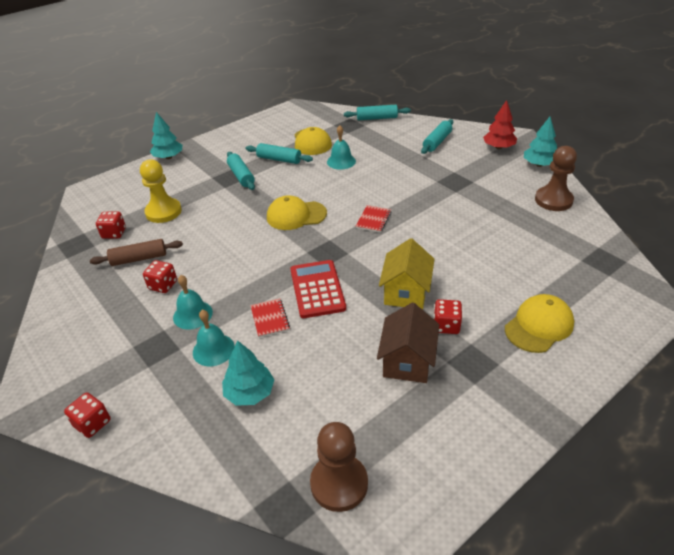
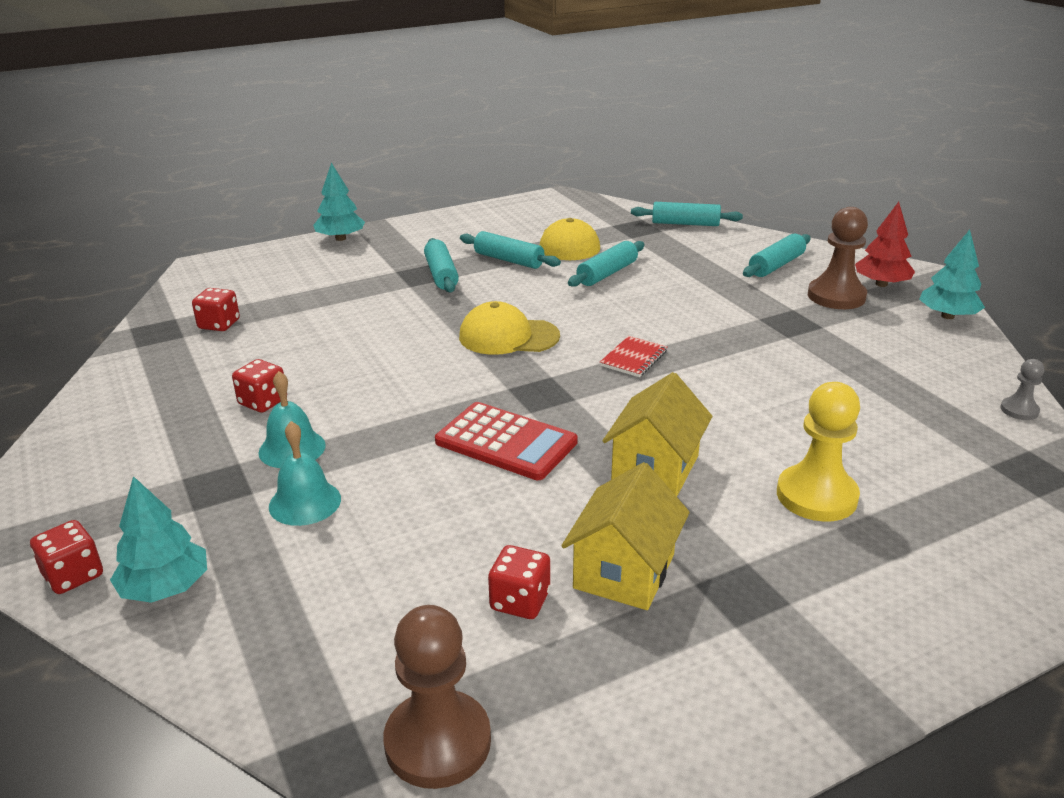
camera: 10 degrees right, 10 degrees down
brown rolling pin [90,239,183,266] -> none
yellow pawn [140,159,182,223] -> yellow pawn moved to [777,382,860,522]
turquoise tree [222,340,275,406] -> turquoise tree moved to [110,476,207,603]
red notebook [250,299,290,338] -> none
red calculator [290,260,346,318] -> red calculator turned 120 degrees clockwise [435,402,578,480]
turquoise bell [327,125,356,170] -> turquoise rolling pin [568,241,645,287]
brown house [377,303,439,383] -> yellow house [561,462,690,610]
red dice [434,299,462,334] -> red dice moved to [488,545,550,619]
yellow cap [505,294,574,353] -> none
brown pawn [535,146,577,211] -> brown pawn moved to [808,207,868,309]
none -> grey pawn [1000,359,1044,420]

